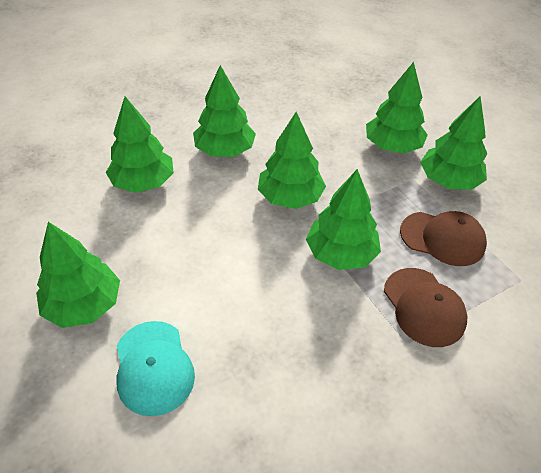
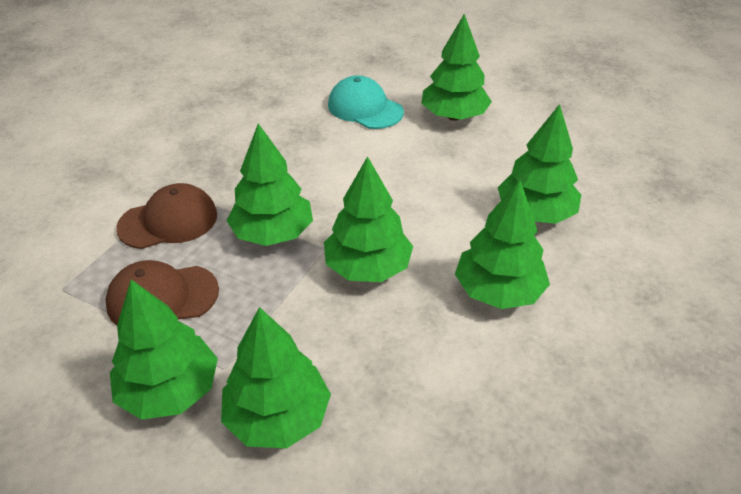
camera: 150 degrees right, 5 degrees down
brown cap [384,268,467,347] -> brown cap turned 120 degrees clockwise [116,183,217,249]

